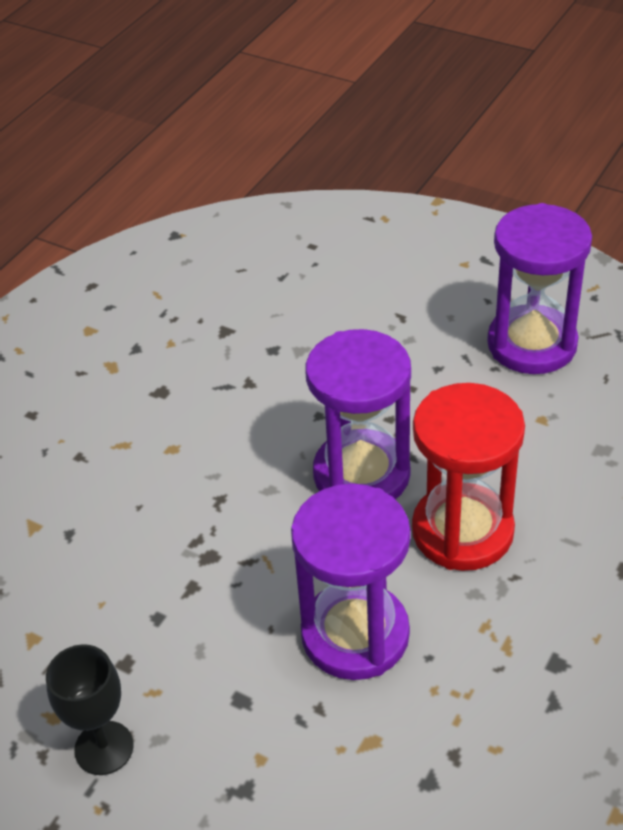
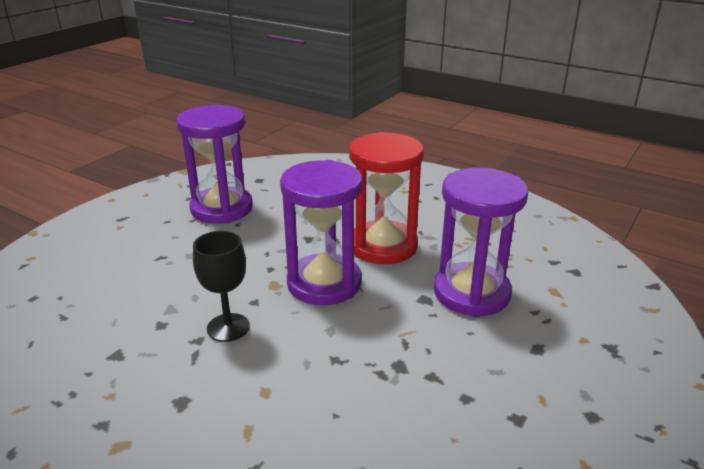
camera: 90 degrees left, 15 degrees down
black goblet [46,644,134,775] -> black goblet moved to [193,231,250,342]

